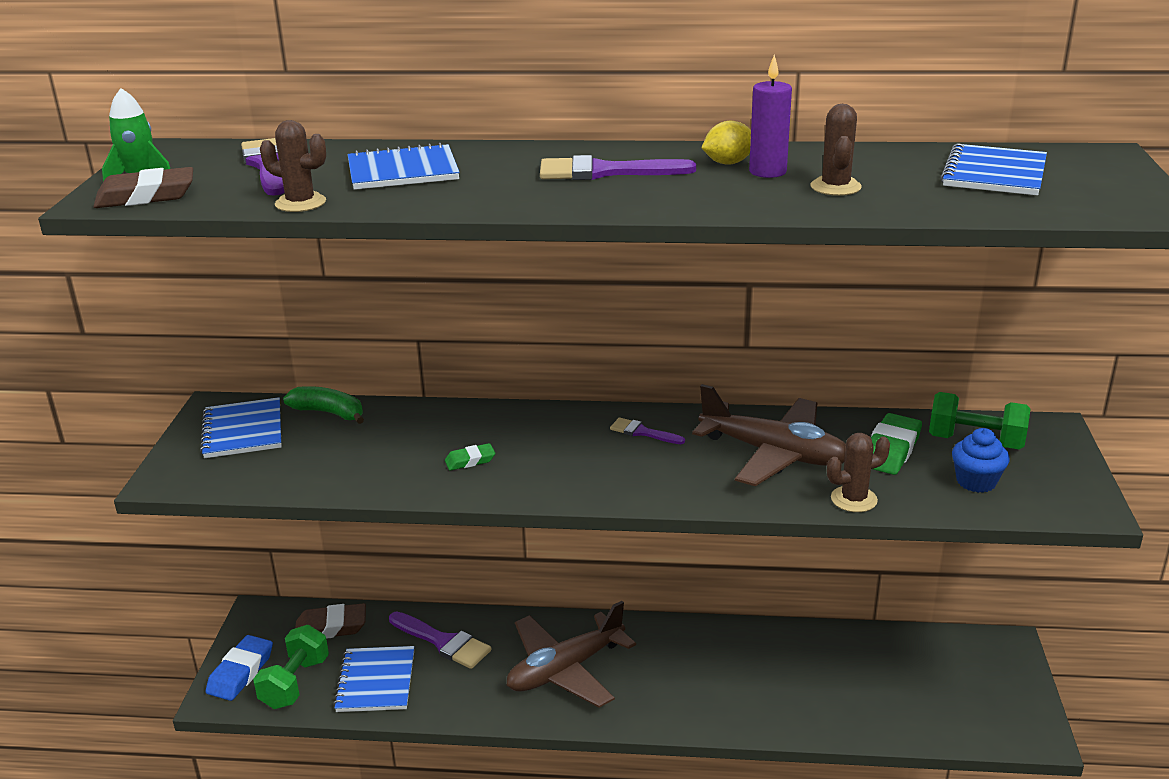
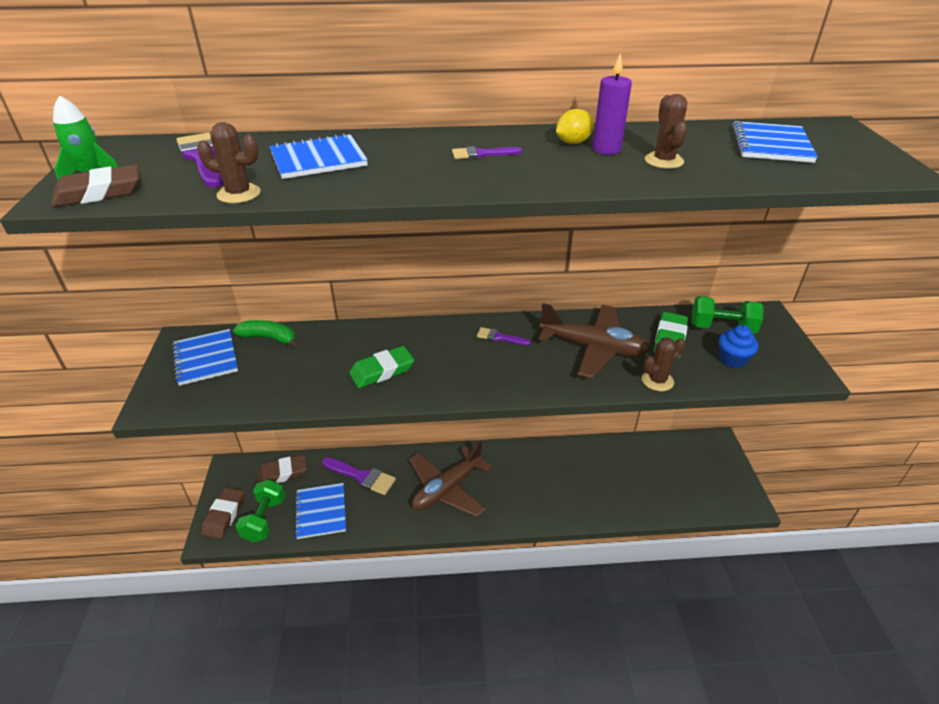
camera: 10 degrees left, 10 degrees up
blue eraser [206,635,273,701] -> brown eraser [201,488,244,539]
green eraser [445,443,495,471] -> green eraser [349,346,414,388], size x1.75
purple brush [540,155,696,180] -> purple brush [452,146,522,159], size x0.57

